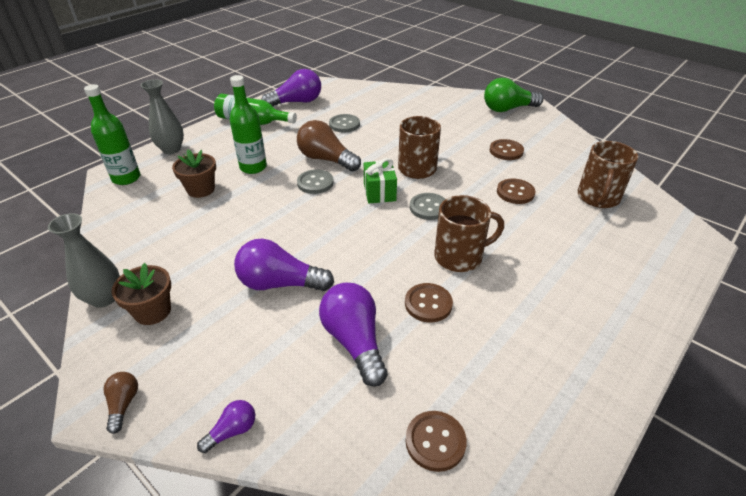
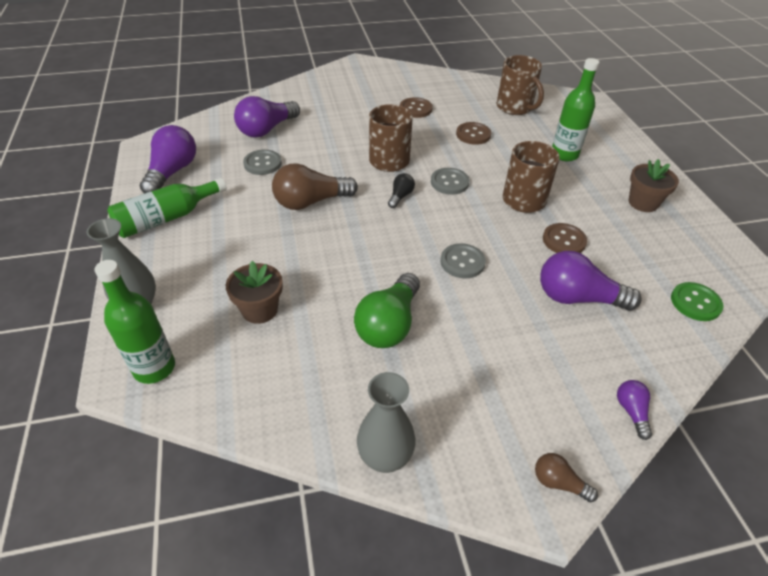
camera: 55 degrees left, 5 degrees up
brown flower pot [111,263,171,325] -> brown flower pot moved to [629,159,679,212]
green bottle [230,75,267,174] -> green bottle moved to [552,58,599,162]
purple light bulb [234,239,334,291] -> purple light bulb moved to [234,96,300,138]
grey button [297,169,334,194] -> grey button moved to [440,243,486,278]
green gift [364,158,397,203] -> black light bulb [388,173,415,208]
brown button [406,411,467,472] -> green button [671,282,724,321]
green light bulb [484,78,543,112] -> green light bulb moved to [354,273,420,348]

